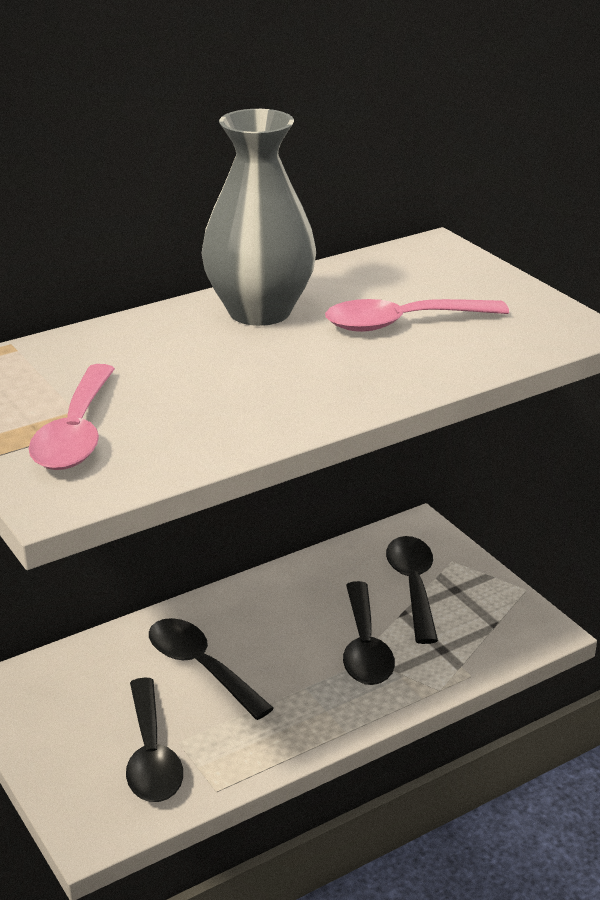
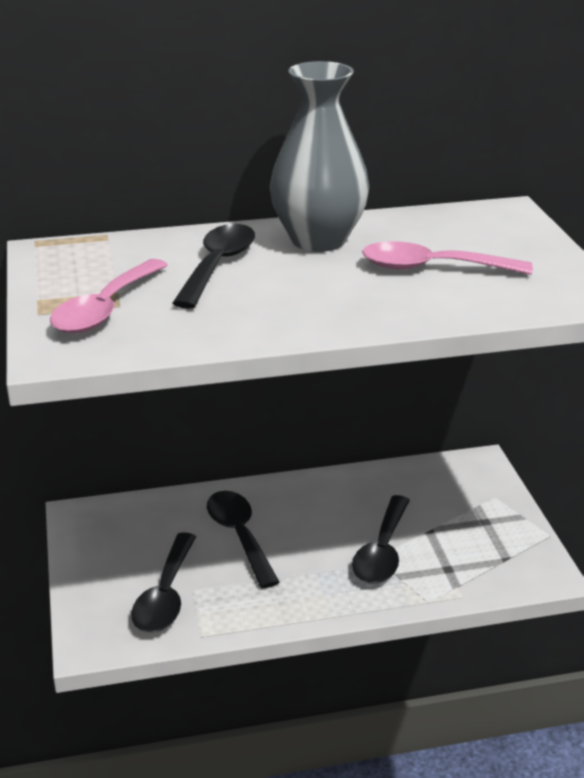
camera: 20 degrees right, 0 degrees up
black spoon [386,536,438,644] -> black spoon moved to [172,224,255,309]

